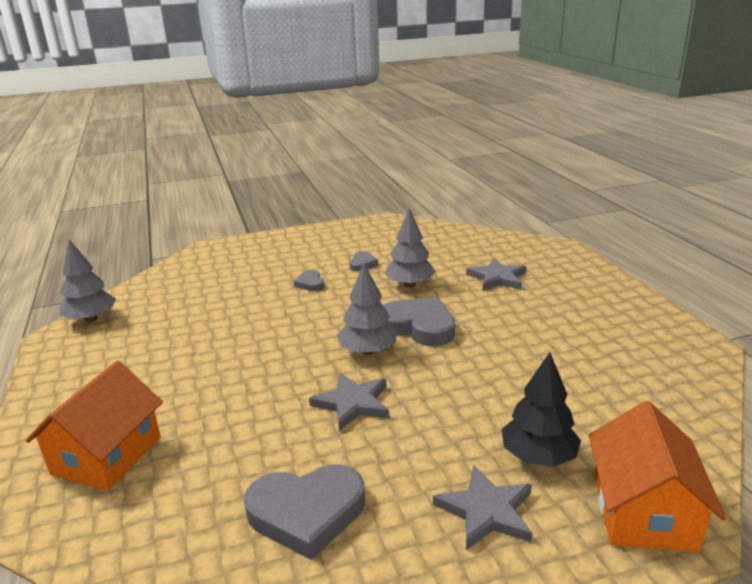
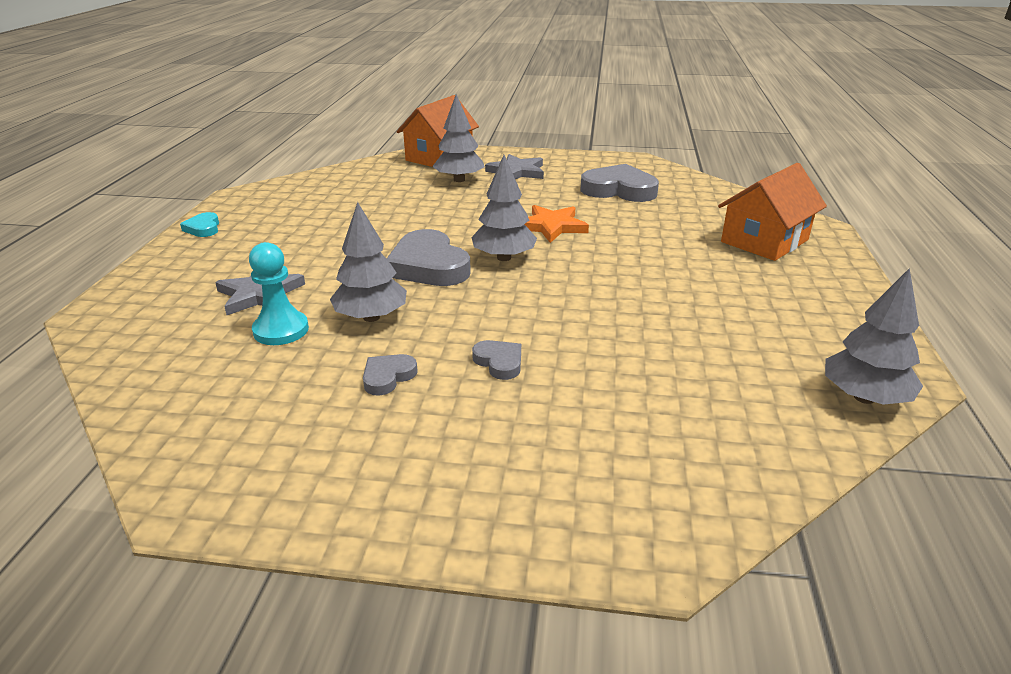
camera: 155 degrees left, 5 degrees up
grey heart [294,270,325,291] -> grey heart turned 45 degrees counterclockwise [472,340,521,380]
grey star [309,373,389,431] -> orange star [525,205,589,243]
black tree [502,352,581,467] -> grey tree [432,94,485,182]
none -> turquoise heart [180,212,219,237]
none -> turquoise pawn [249,242,309,345]

